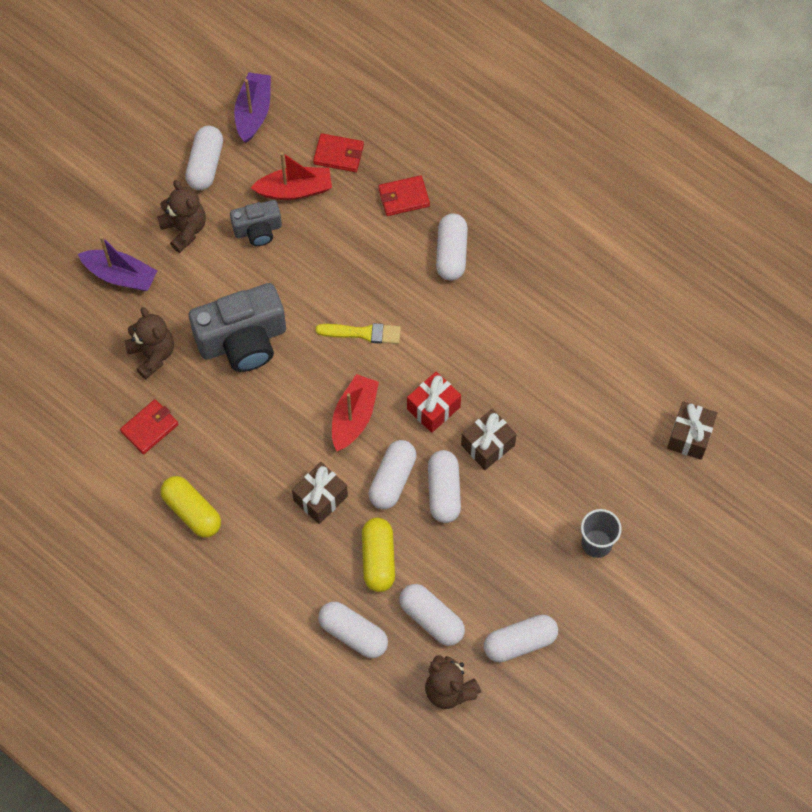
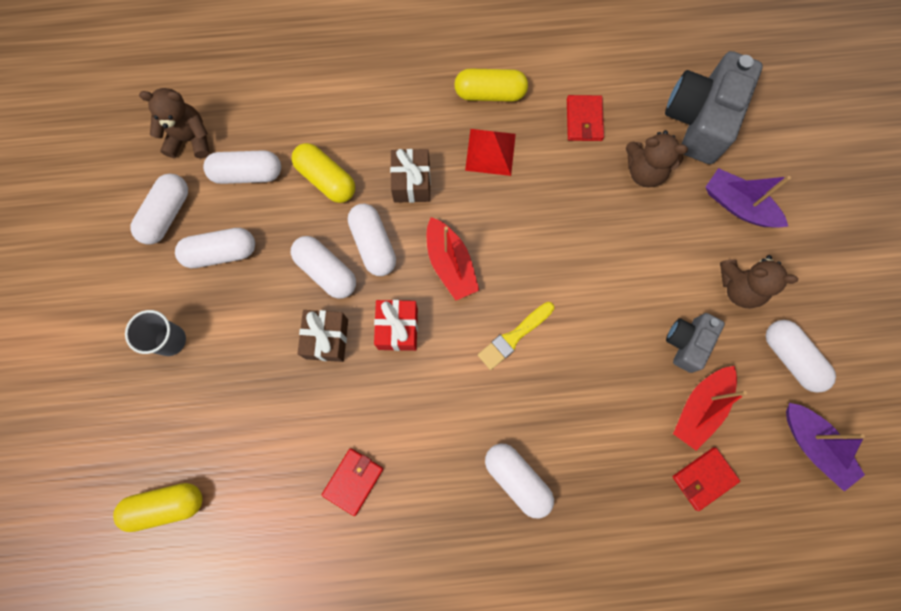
camera: 135 degrees right, 10 degrees up
purple boat [78,236,157,291] -> purple boat turned 60 degrees clockwise [706,168,791,228]
grey camera [189,283,286,372] -> grey camera moved to [665,51,763,164]
white capsule [318,601,388,658] -> white capsule moved to [175,228,255,268]
red wallet [378,175,430,216] -> red wallet moved to [322,448,383,516]
brown gift [667,401,717,460] -> yellow capsule [113,483,203,532]
none -> red pyramid [465,129,516,176]

